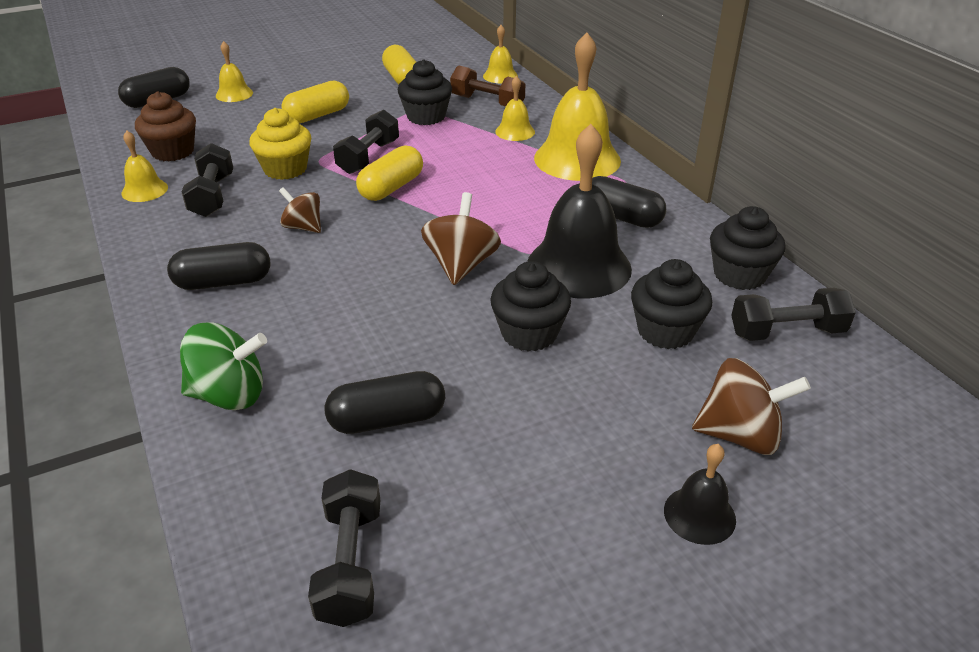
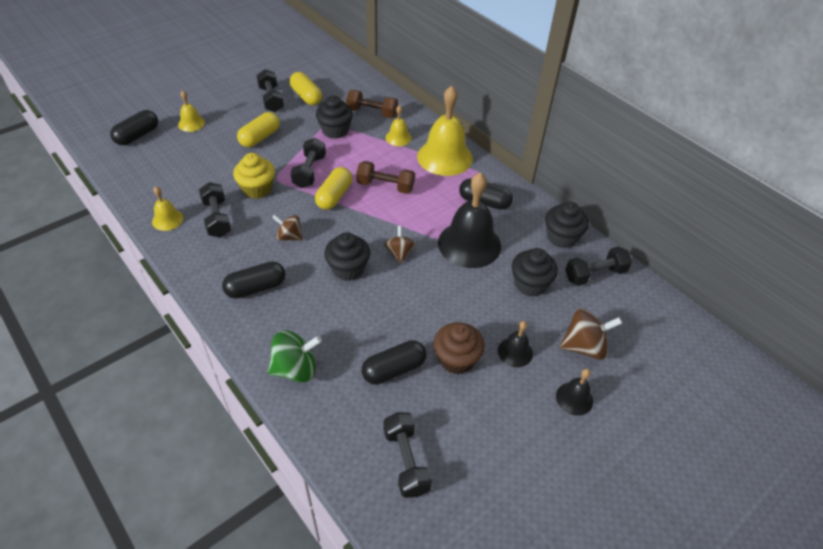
camera: 15 degrees left, 10 degrees up
brown cupcake [135,92,196,161] -> brown cupcake moved to [434,322,485,375]
brown spinning top [421,192,501,285] -> brown spinning top [384,226,416,264], size x0.65
yellow bell [483,25,518,83] -> none
black cupcake [490,261,571,352] -> black cupcake moved to [324,232,370,281]
none -> black dumbbell [256,69,284,112]
none -> brown dumbbell [356,161,415,194]
none -> black bell [498,321,533,367]

